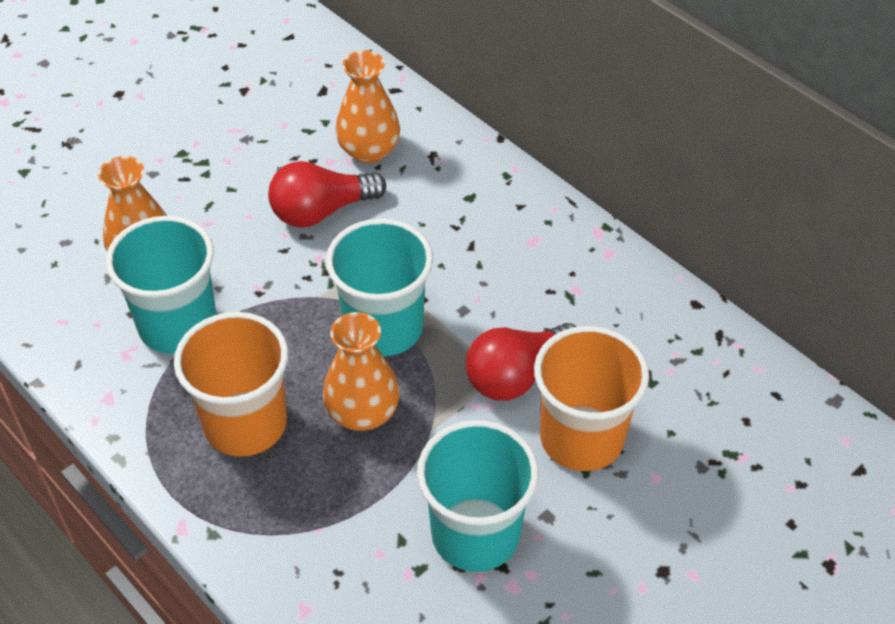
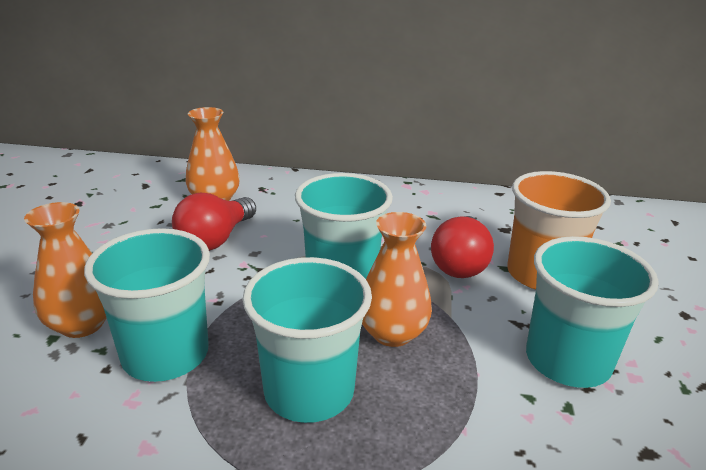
camera: 40 degrees left, 20 degrees down
orange cup [174,312,288,456] -> turquoise cup [242,257,372,423]

